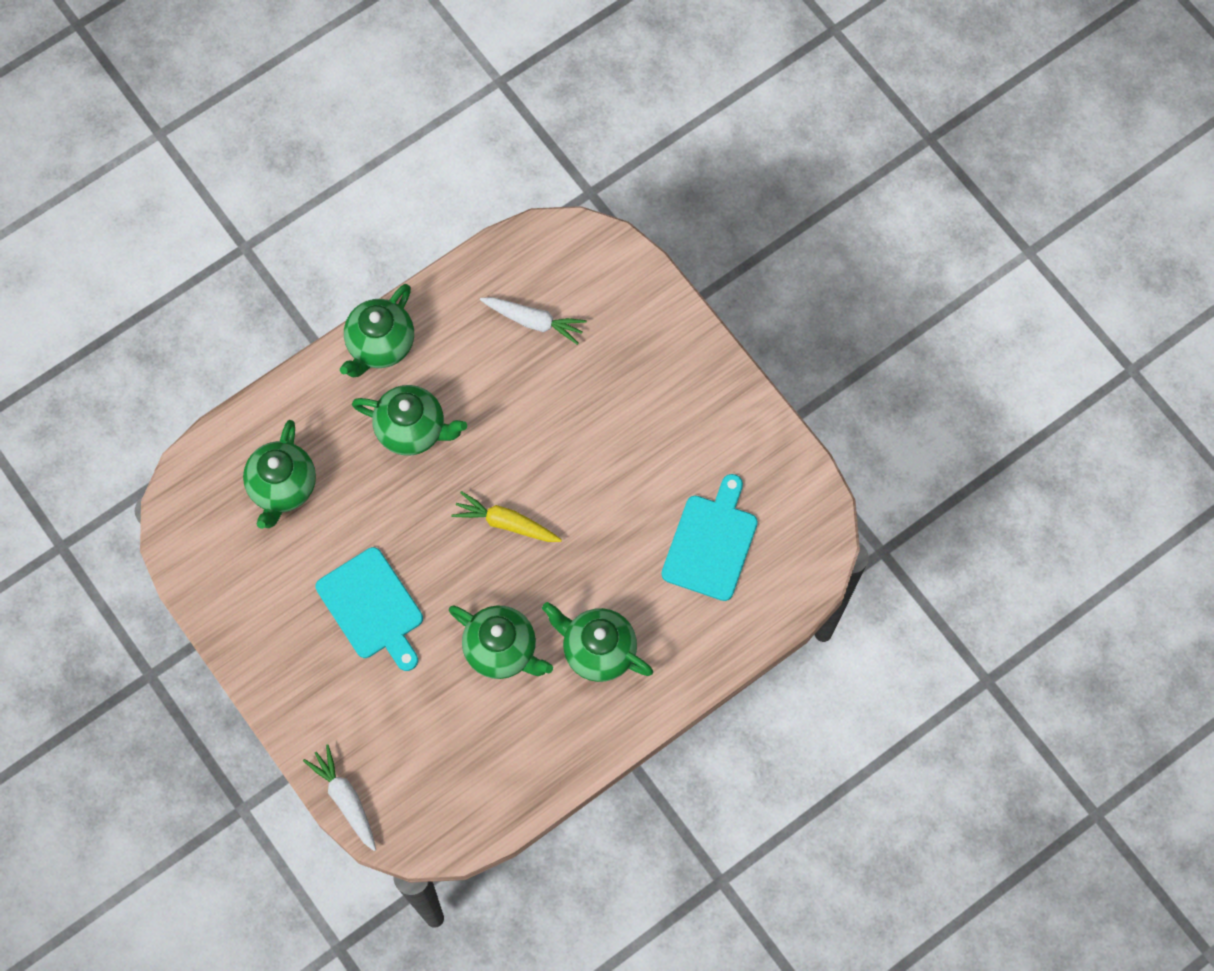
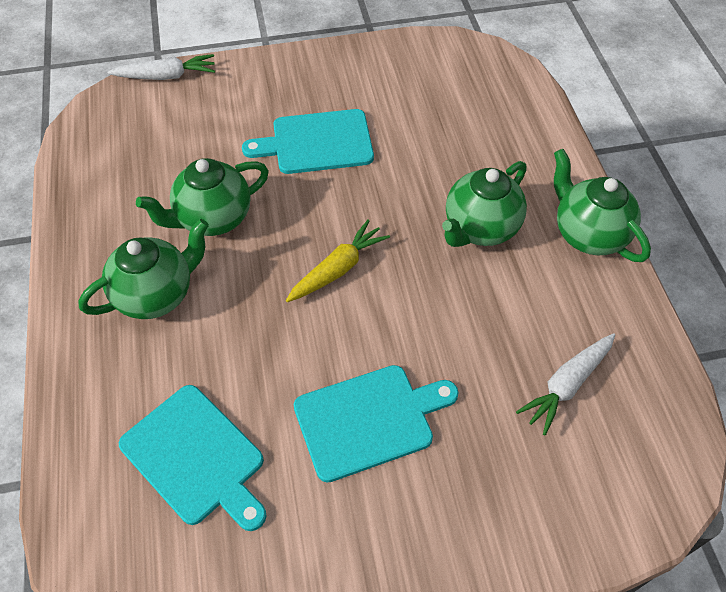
camera: 115 degrees right, 15 degrees down
green teapot [243,420,316,529] -> none
none -> turquoise cutting board [294,365,459,483]

